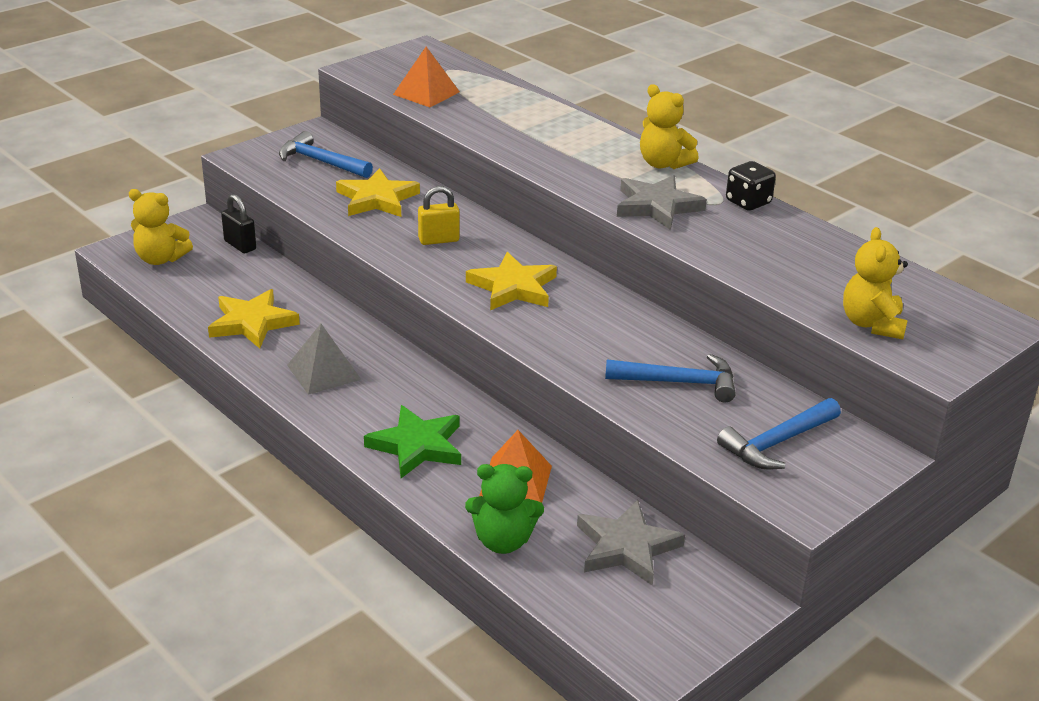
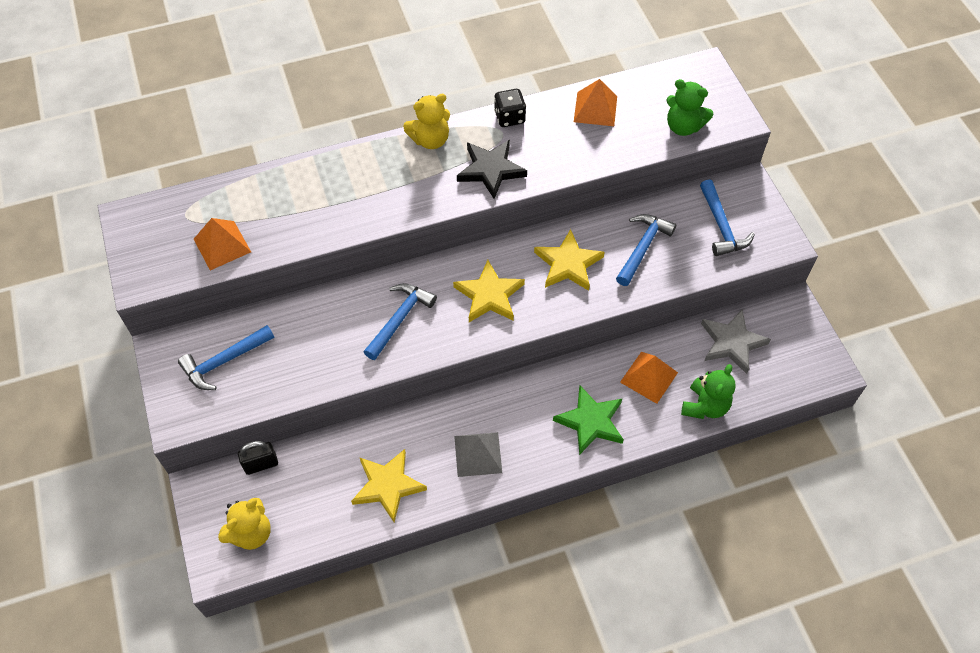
camera: 65 degrees left, 25 degrees up
yellow star [336,168,420,217] -> yellow star moved to [534,229,605,291]
yellow padlock [418,186,460,245] -> blue hammer [364,283,437,360]
grey star [617,175,707,230] -> black star [457,140,527,199]
yellow teddy bear [843,227,908,339] -> green teddy bear [667,79,714,136]
none -> orange pyramid [574,79,617,126]

